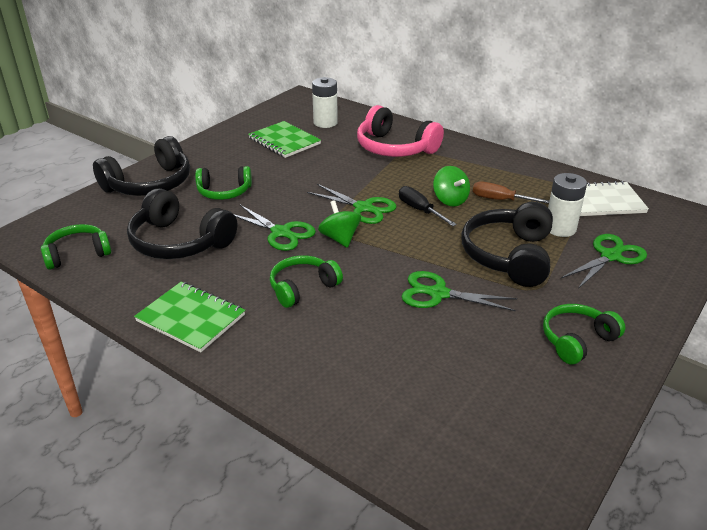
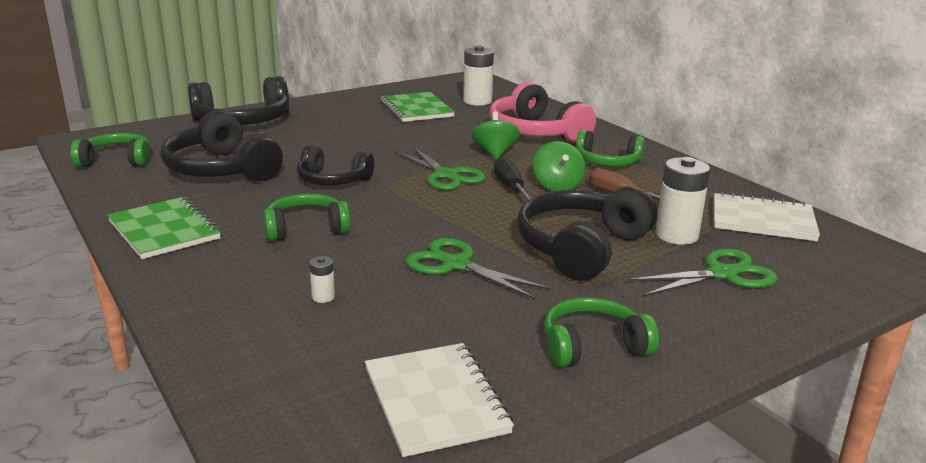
camera: 20 degrees right, 10 degrees down
green headphones [195,166,252,200] -> green headphones moved to [576,130,644,167]
green scissors [235,205,316,251] -> black headphones [297,145,374,186]
green spinning top [318,200,361,248] -> green spinning top moved to [472,111,520,160]
none -> white battery [309,256,335,303]
none -> white notebook [365,343,514,457]

